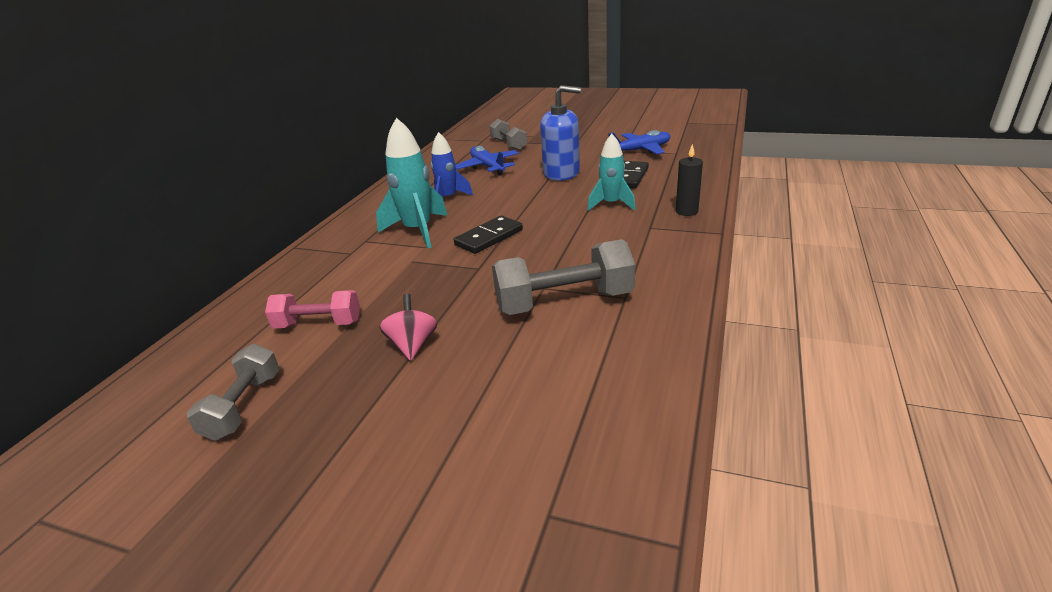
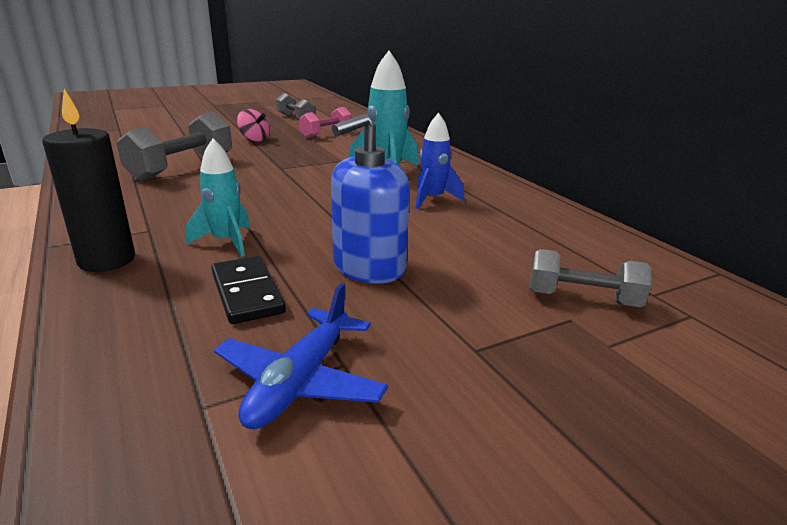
camera: 130 degrees right, 5 degrees down
black domino [454,216,523,254] -> none
blue plane [455,146,519,175] -> none
black candle [676,144,703,216] -> black candle [42,89,135,272], size x1.59

